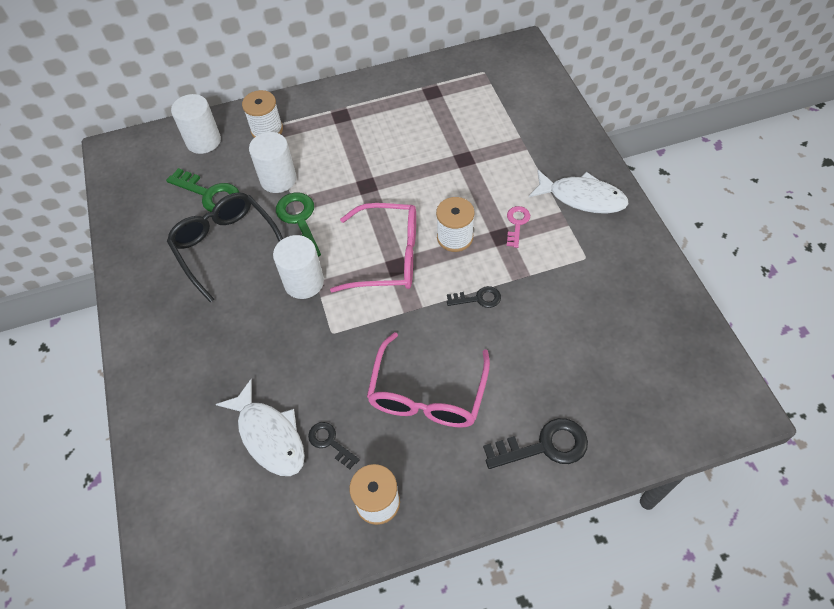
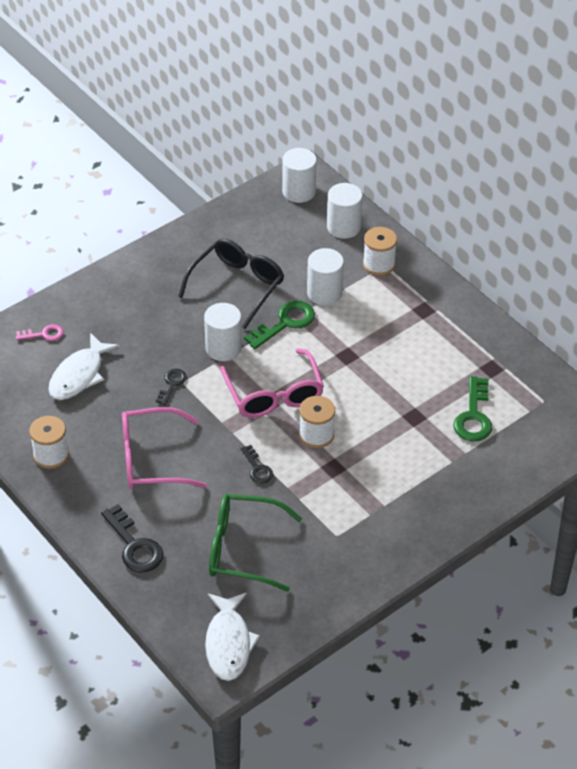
camera: 65 degrees right, 10 degrees down
green key [166,168,239,212] -> green key moved to [454,376,492,442]
black key [308,422,360,469] -> black key moved to [156,369,187,405]
pink key [507,206,530,248] -> pink key moved to [16,324,64,341]
white fish [529,170,629,214] -> white fish moved to [205,593,260,681]
none -> green glasses [209,494,302,592]
none -> white cylinder [282,148,317,203]

